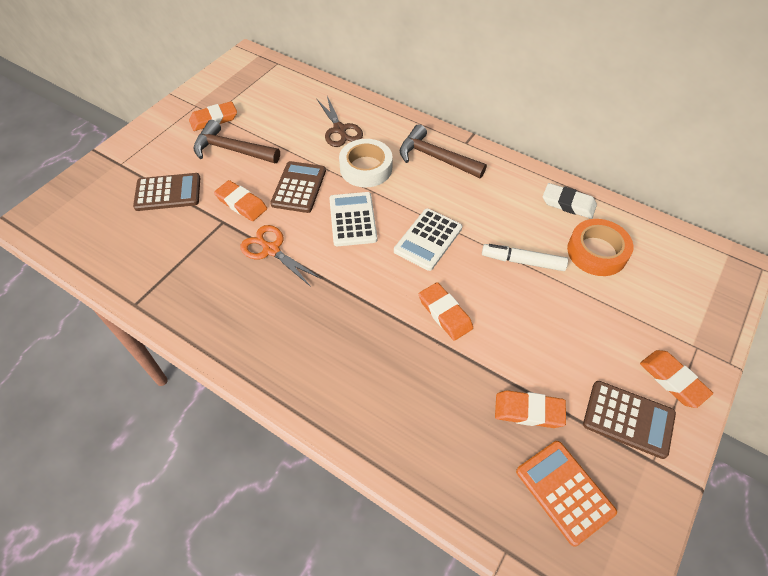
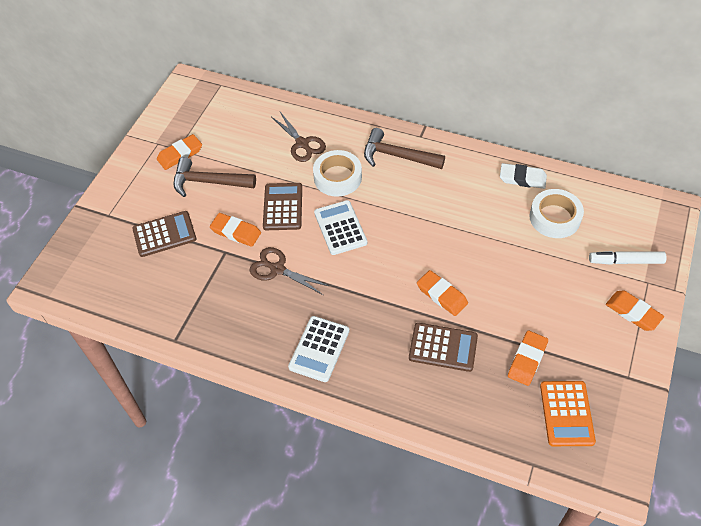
camera: 10 degrees left, 0 degrees up
orange scissors [240,225,321,287] -> brown scissors [249,247,329,295]
white calculator [394,209,462,271] -> white calculator moved to [288,316,349,382]
white marker [482,244,568,271] -> white marker moved to [589,251,667,265]
orange eraser [495,390,566,428] -> orange eraser turned 60 degrees counterclockwise [508,331,548,386]
orange calculator [516,441,617,546] -> orange calculator turned 135 degrees counterclockwise [540,381,596,446]
orange tape [567,219,633,276] -> white tape [529,189,584,238]
brown calculator [583,381,676,459] -> brown calculator moved to [409,323,478,372]

